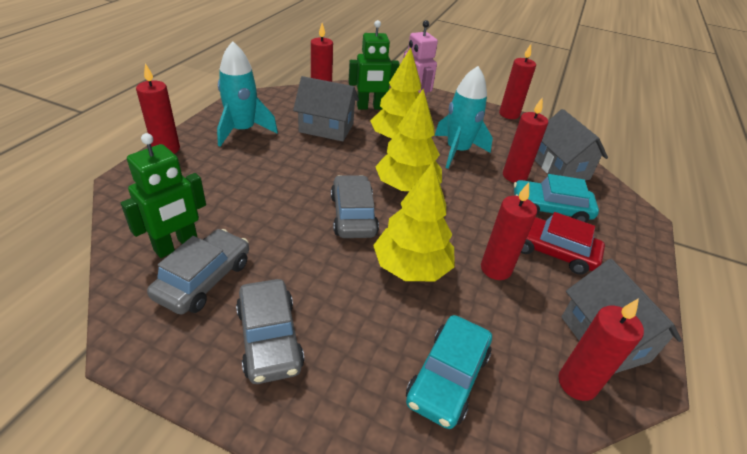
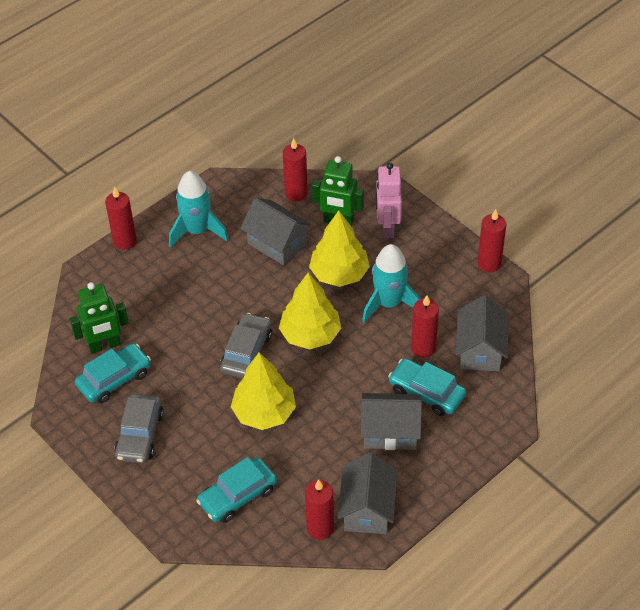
camera: 30 degrees right, 10 degrees up
grey car [147,229,249,314] -> turquoise car [75,343,151,403]
red candle [481,183,537,280] -> none
red car [521,212,605,275] -> grey house [361,393,422,450]

